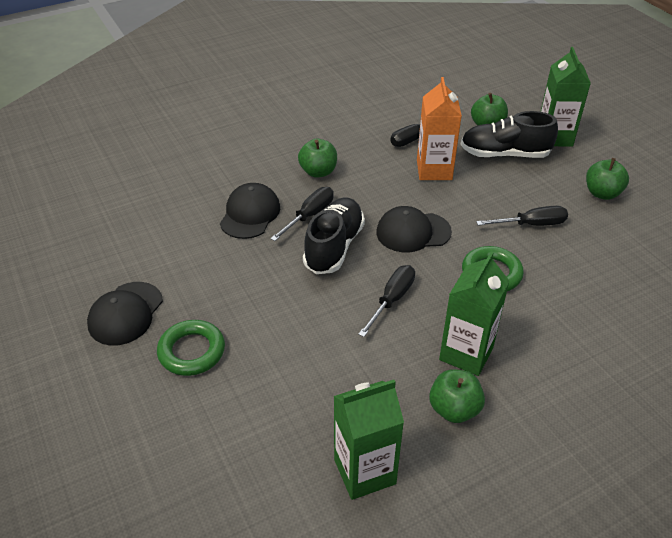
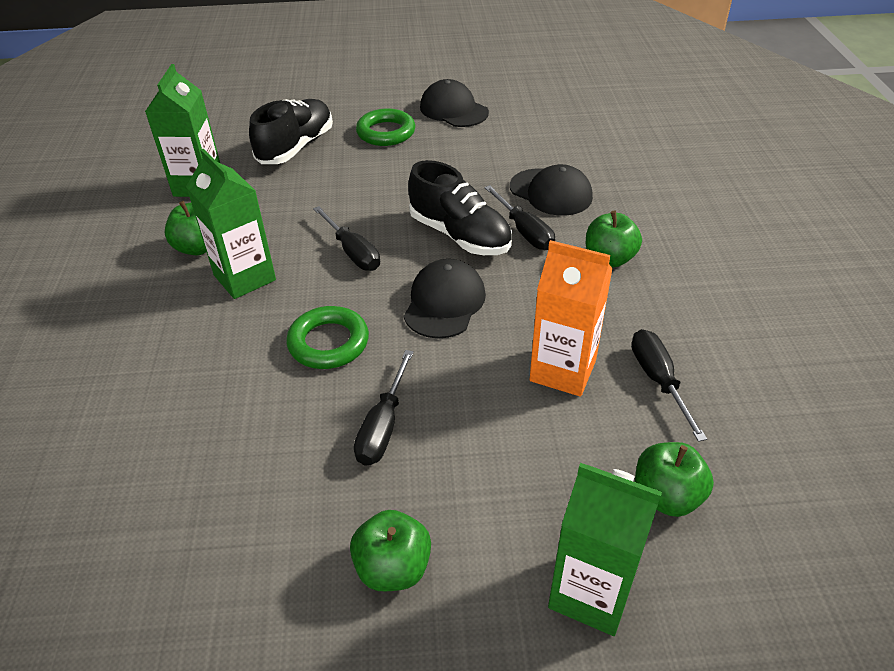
camera: 115 degrees right, 0 degrees up
black shoe [461,111,558,158] -> black shoe moved to [249,99,333,164]

